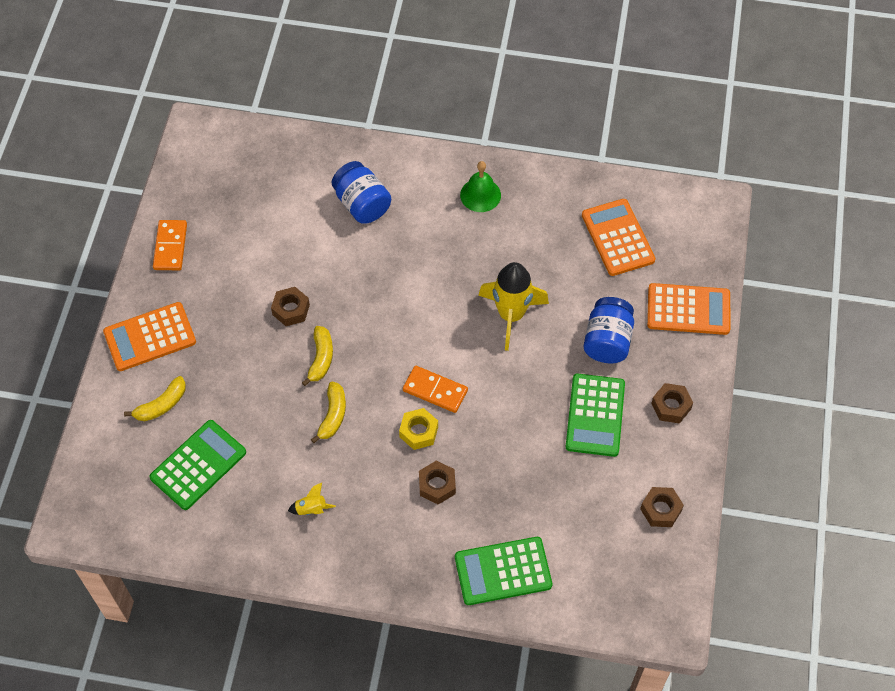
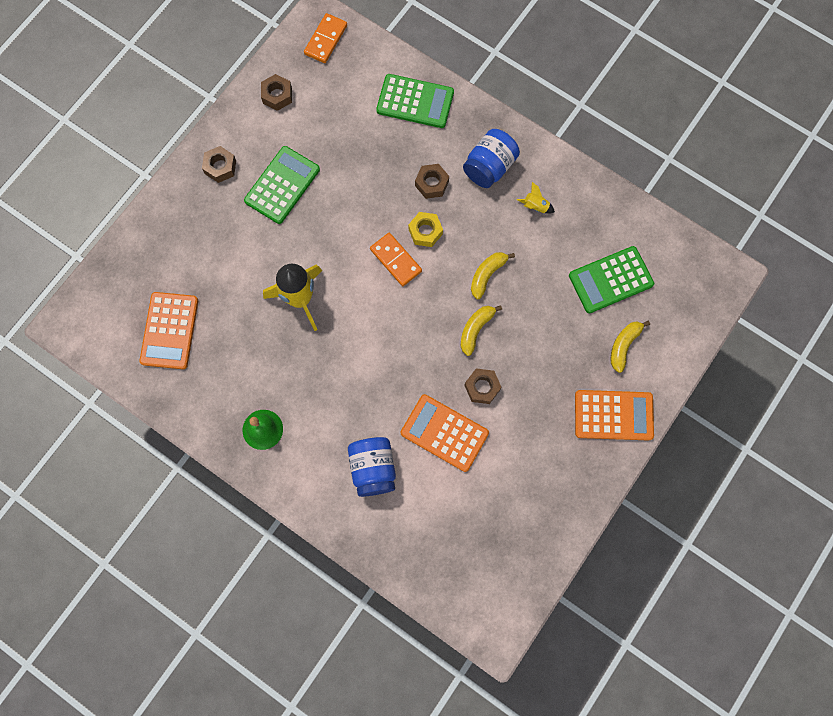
camera: 155 degrees left, 15 degrees up
yellow banana [124,376,186,421] -> yellow banana turned 45 degrees counterclockwise [611,321,650,373]
orange domino [153,220,187,270] -> orange domino moved to [304,13,347,63]
blue jar [584,297,634,363] -> blue jar moved to [463,129,520,188]
orange calculator [647,283,730,335] -> orange calculator moved to [401,394,489,472]

